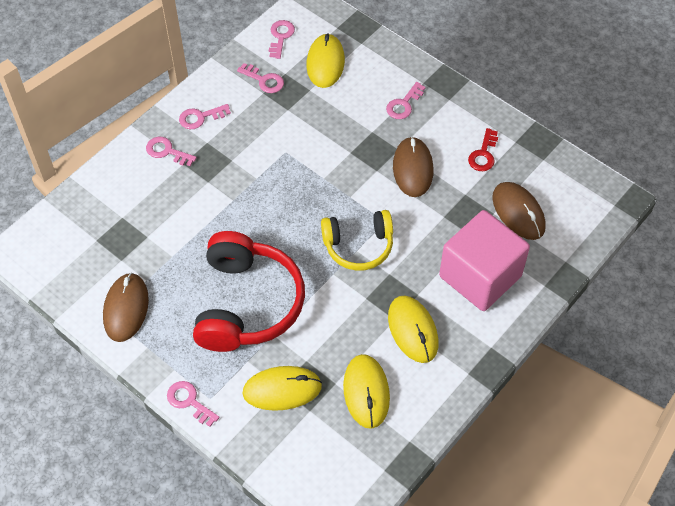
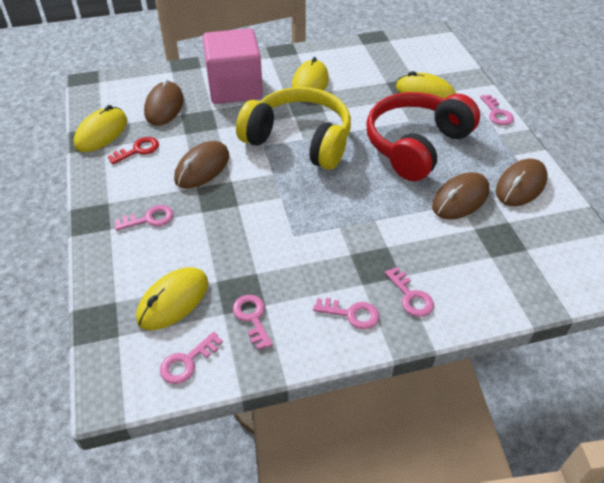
camera: 145 degrees left, 10 degrees down
yellow headphones [321,210,393,271] -> yellow headphones [236,87,351,170], size x1.61
yellow mouse [343,354,390,429] -> yellow mouse moved to [74,105,127,152]
none -> brown mouse [432,172,489,220]

